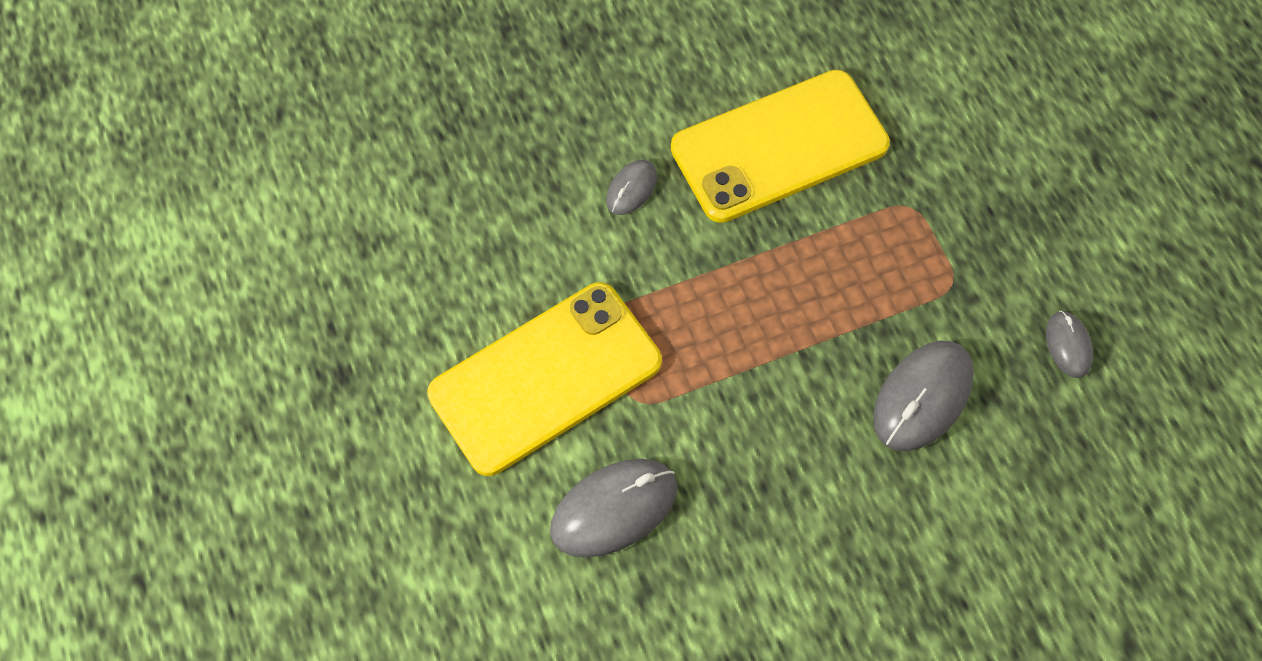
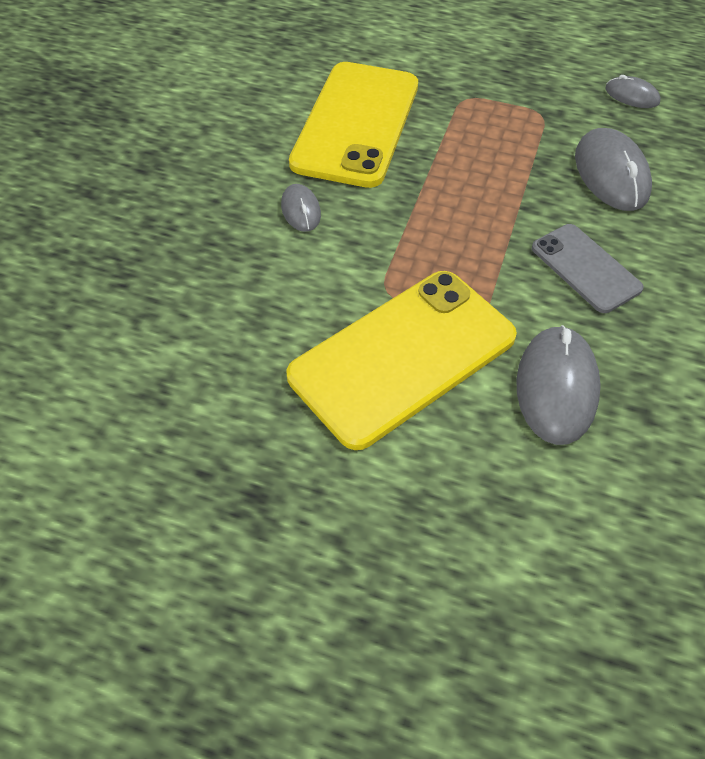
camera: 50 degrees left, 10 degrees down
yellow phone [427,282,662,476] -> yellow phone turned 45 degrees clockwise [287,271,517,450]
none -> grey phone [532,224,644,313]

